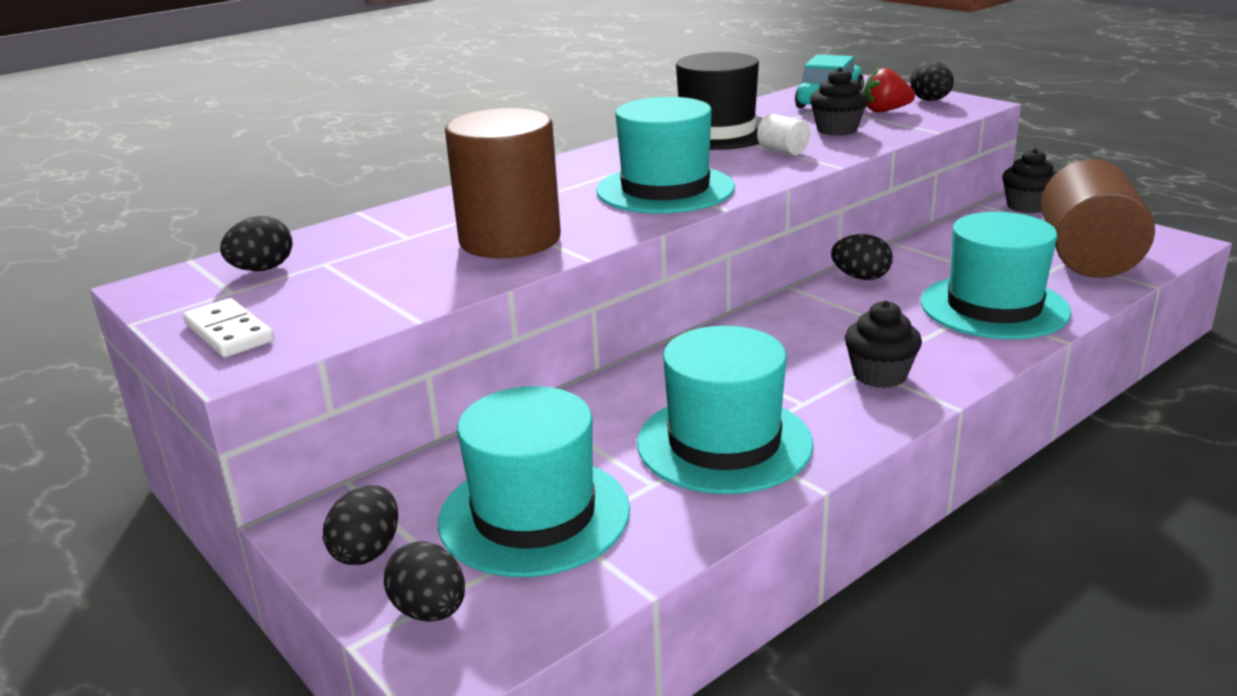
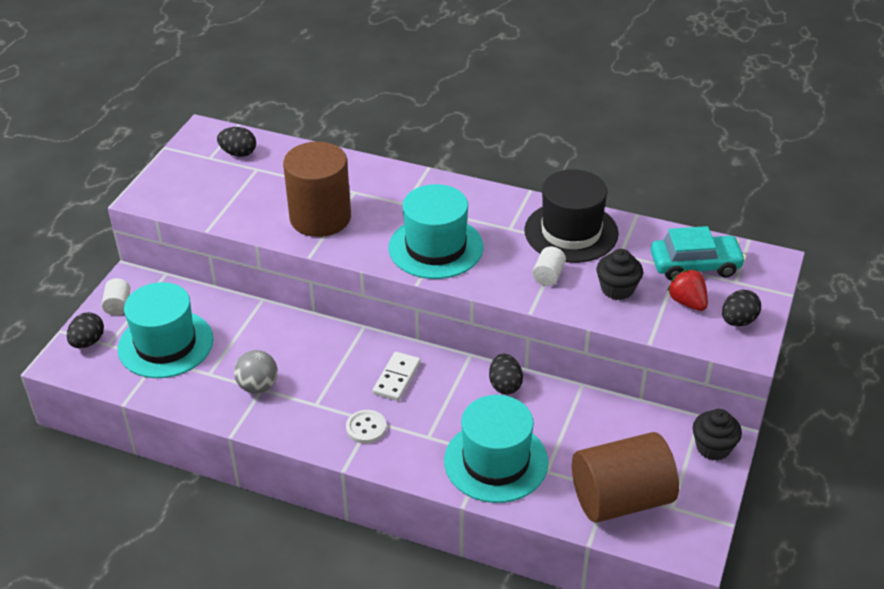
camera: 60 degrees right, 15 degrees up
white domino [183,298,274,358] -> white domino moved to [373,352,420,401]
black egg [323,485,398,565] -> white cylinder [102,278,130,316]
turquoise hat [637,326,813,494] -> grey ball [234,350,278,394]
black cupcake [845,301,922,388] -> white button [346,410,386,444]

